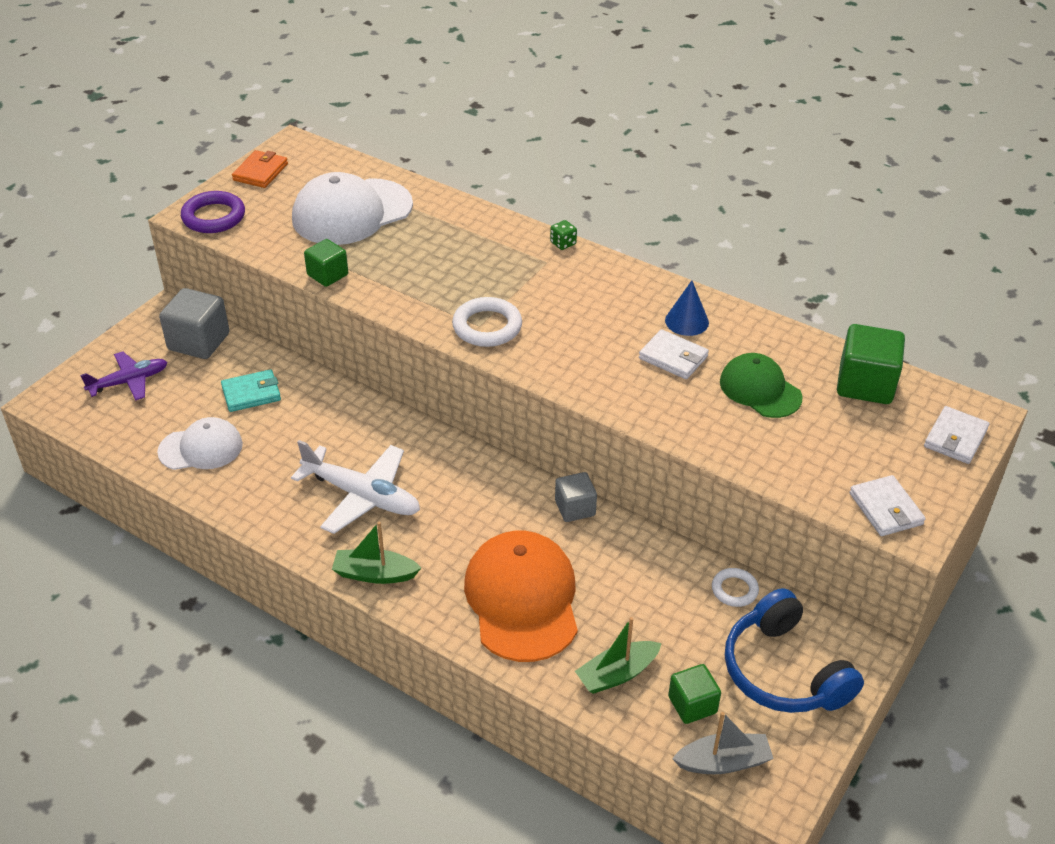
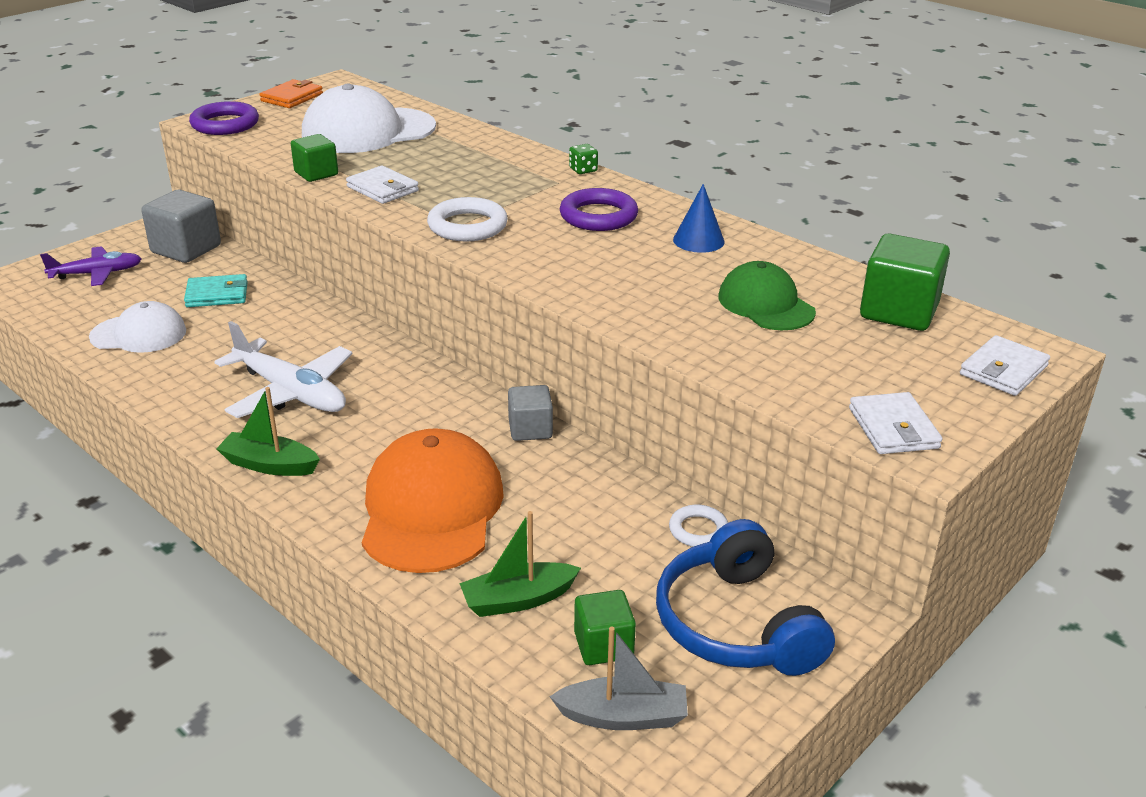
camera: 10 degrees right, 10 degrees down
white wallet [639,329,709,379] -> white wallet moved to [346,166,419,204]
none -> purple ring [560,188,638,231]

